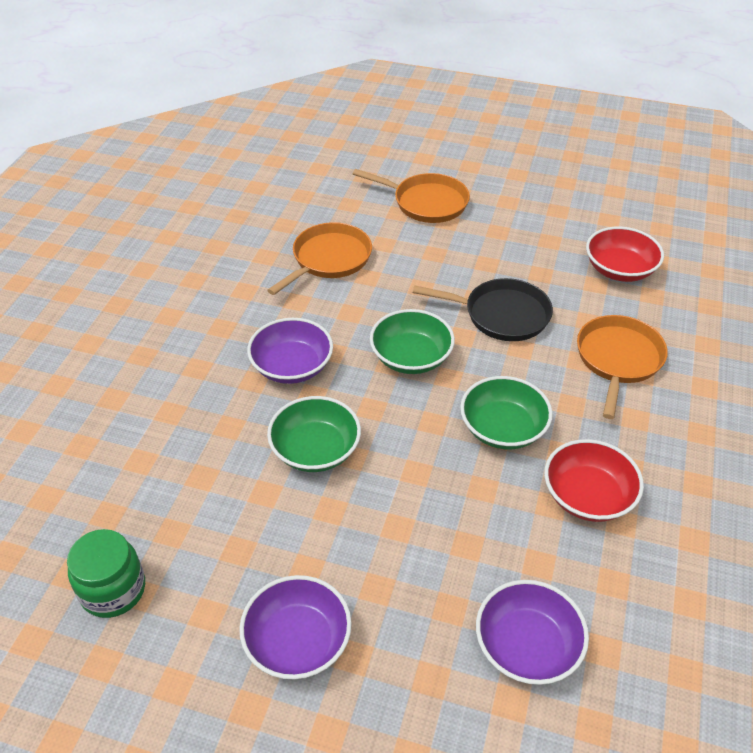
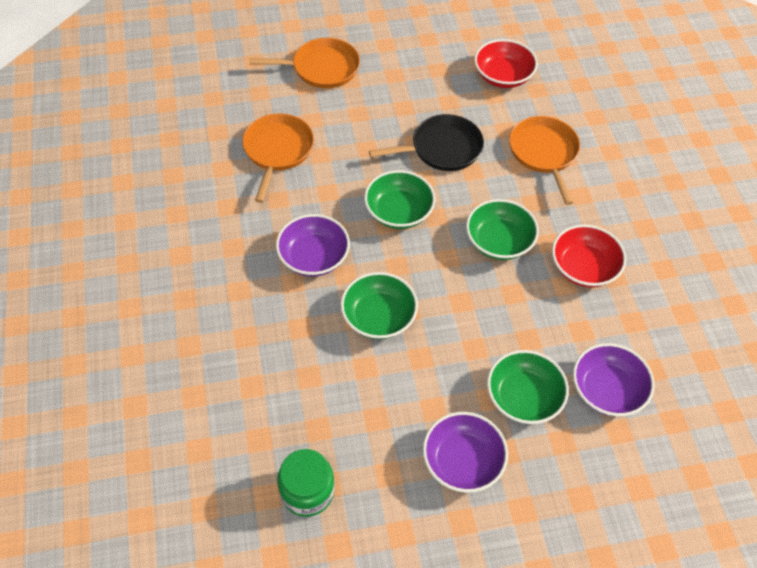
camera: 30 degrees left, 10 degrees up
none -> green bowl [487,350,569,424]

